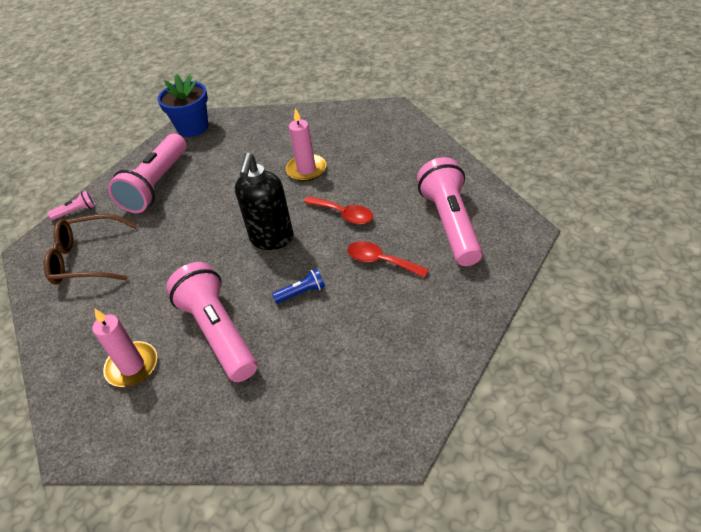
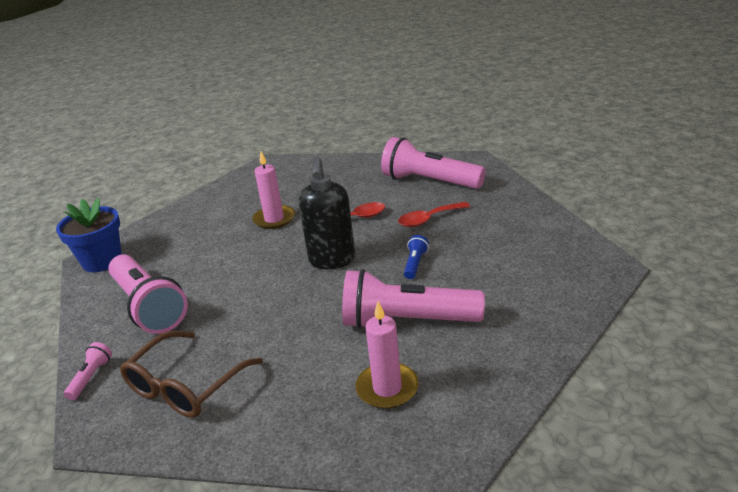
camera: 55 degrees left, 15 degrees down
black soap dispenser [235,153,293,250] -> black soap dispenser turned 45 degrees clockwise [299,157,355,269]

